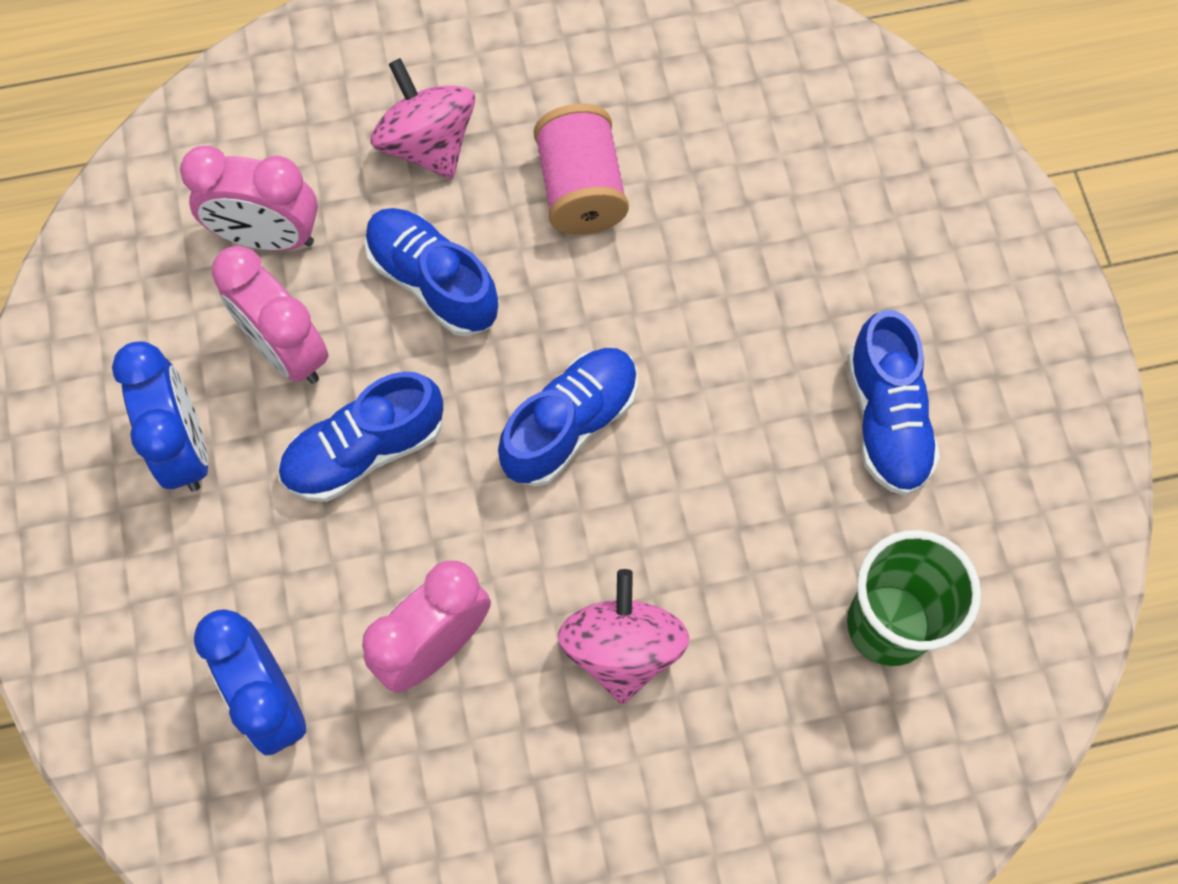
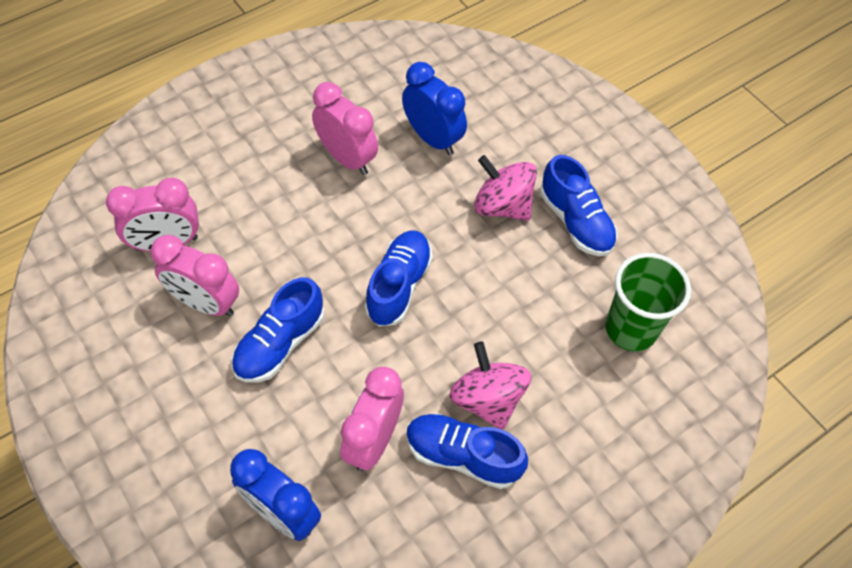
camera: 25 degrees left, 10 degrees down
blue clock [112,341,208,491] -> blue clock moved to [402,62,467,155]
blue shoe [365,208,499,336] -> blue shoe moved to [406,413,528,489]
pink spinning top [370,58,475,179] -> pink spinning top moved to [474,155,537,221]
pink spool [534,104,629,235] -> pink clock [312,82,378,175]

